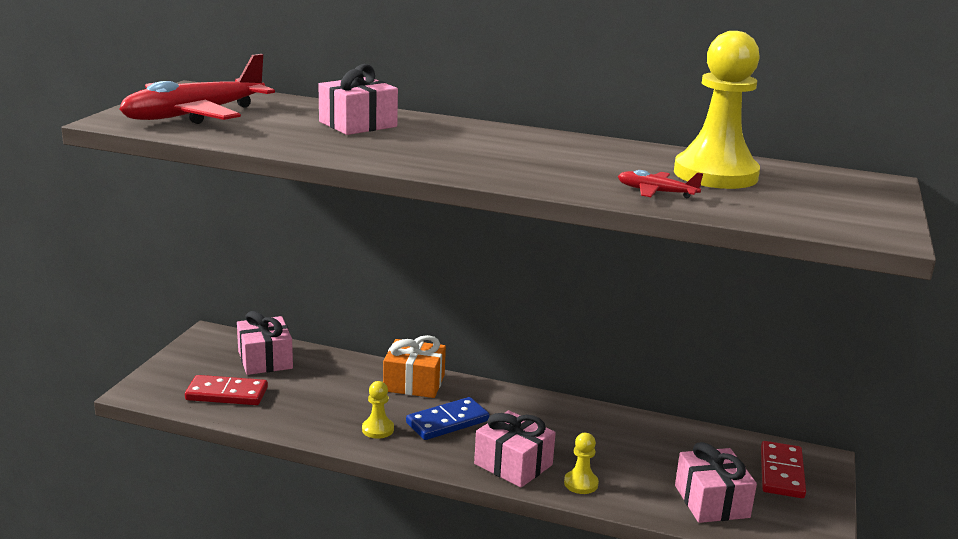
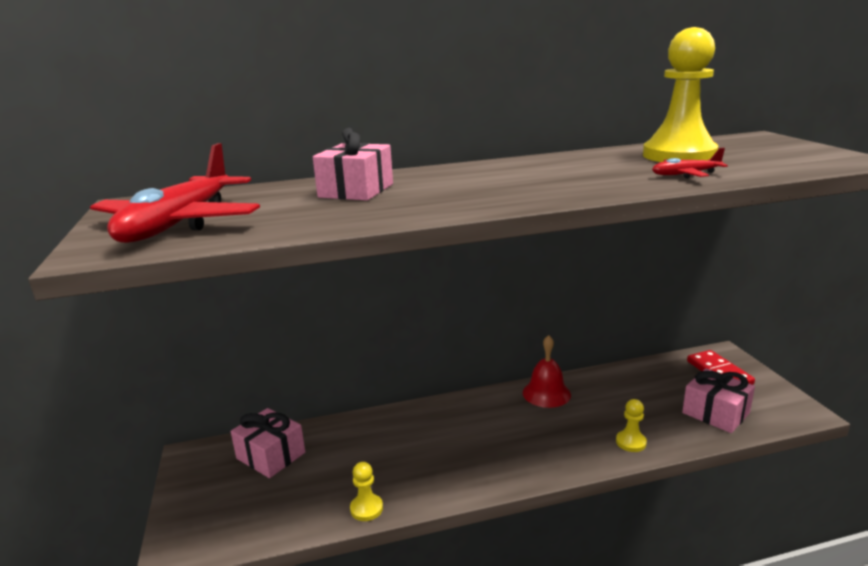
camera: 30 degrees left, 0 degrees up
red domino [185,375,268,405] -> none
yellow pawn [362,381,394,439] -> yellow pawn moved to [350,462,383,521]
orange gift [383,335,446,398] -> none
blue domino [406,397,490,440] -> none
pink gift [474,410,556,488] -> none
none -> red bell [523,335,571,408]

